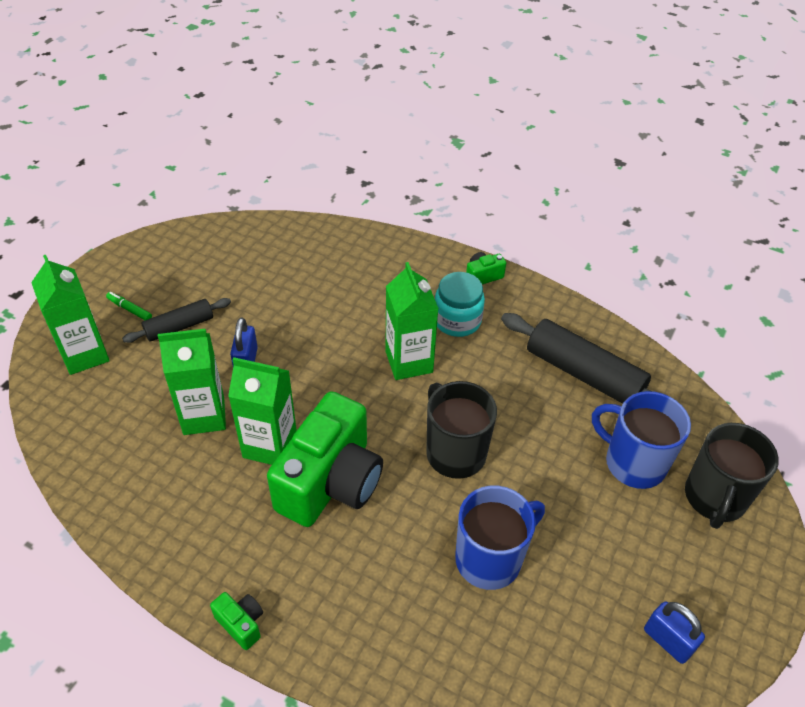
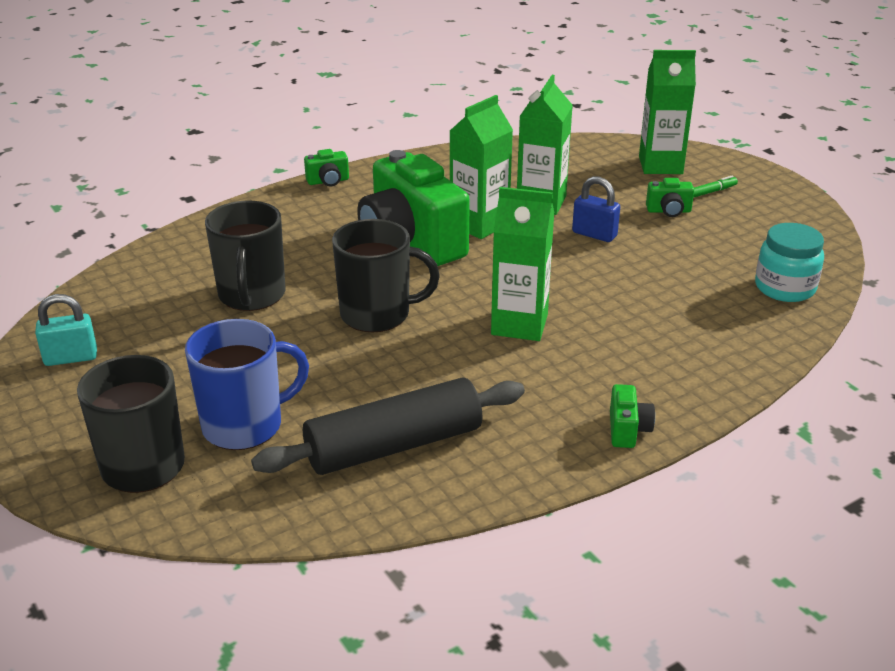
camera: 120 degrees right, 15 degrees down
black rolling pin [122,298,231,343] -> green camera [646,178,694,217]
turquoise jar [435,272,485,337] -> turquoise jar moved to [755,223,824,302]
blue mug [455,486,545,590] -> black mug [205,201,286,311]
blue padlock [644,601,705,664] -> turquoise padlock [35,294,97,366]

